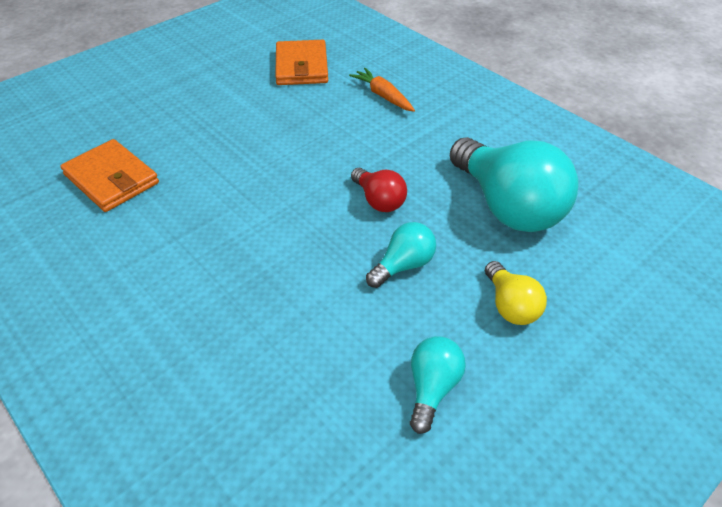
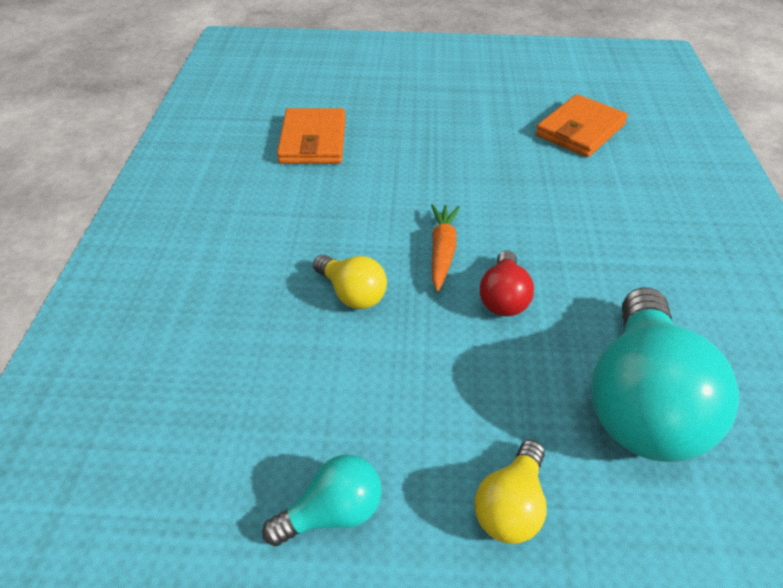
camera: 45 degrees right, 0 degrees up
orange carrot [349,68,415,112] -> orange carrot moved to [431,204,460,291]
turquoise light bulb [366,222,436,288] -> none
none -> yellow light bulb [313,255,387,309]

